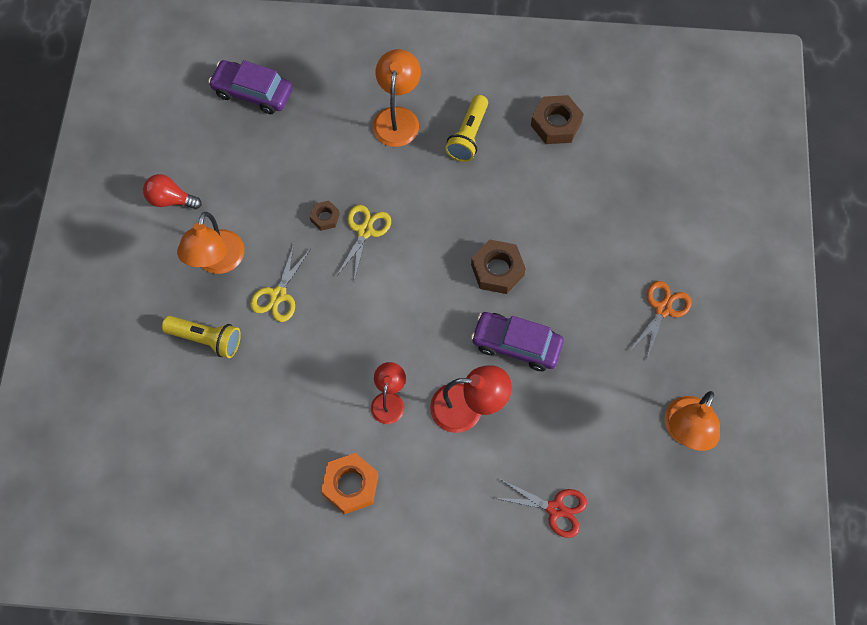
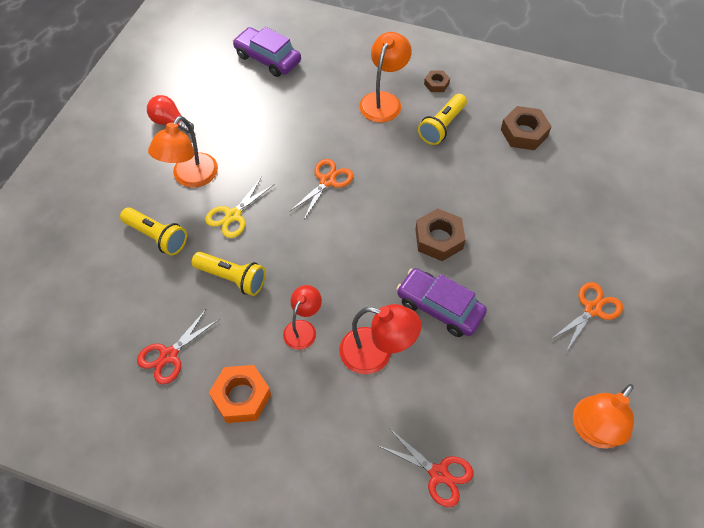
camera: 15 degrees right, 10 degrees down
brown nut [310,201,340,231] -> brown nut moved to [424,70,450,92]
yellow scissors [336,205,391,281] -> orange scissors [290,159,354,219]
none -> red scissors [137,309,220,384]
none -> yellow flashlight [192,252,266,296]

